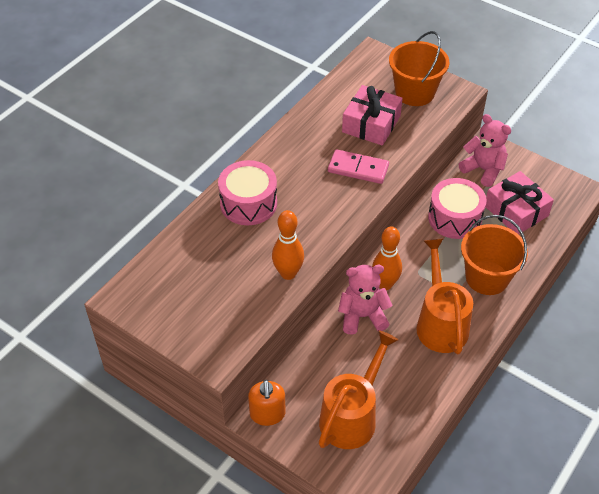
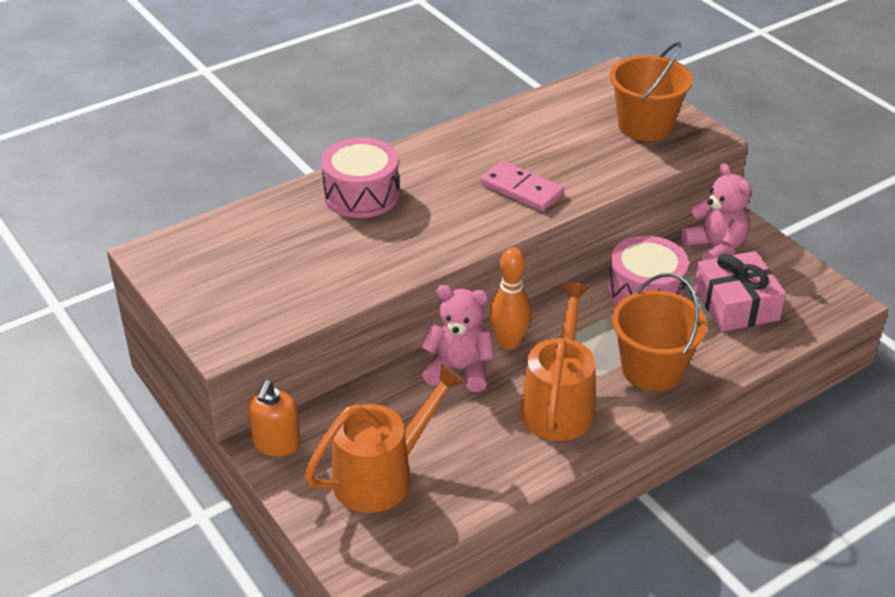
camera: 20 degrees right, 10 degrees down
orange bowling pin [272,210,304,280] -> none
pink gift [342,85,403,146] -> none

